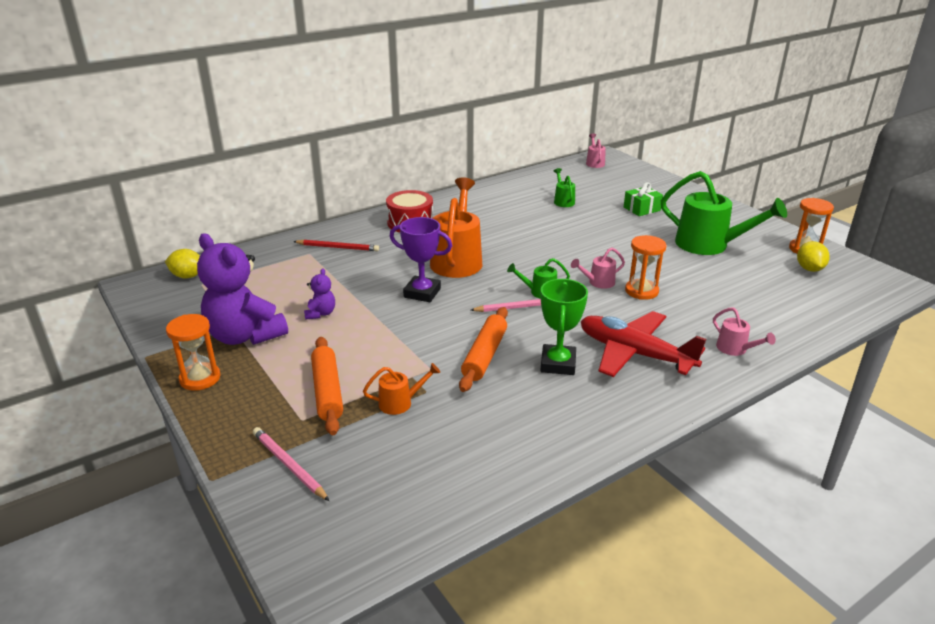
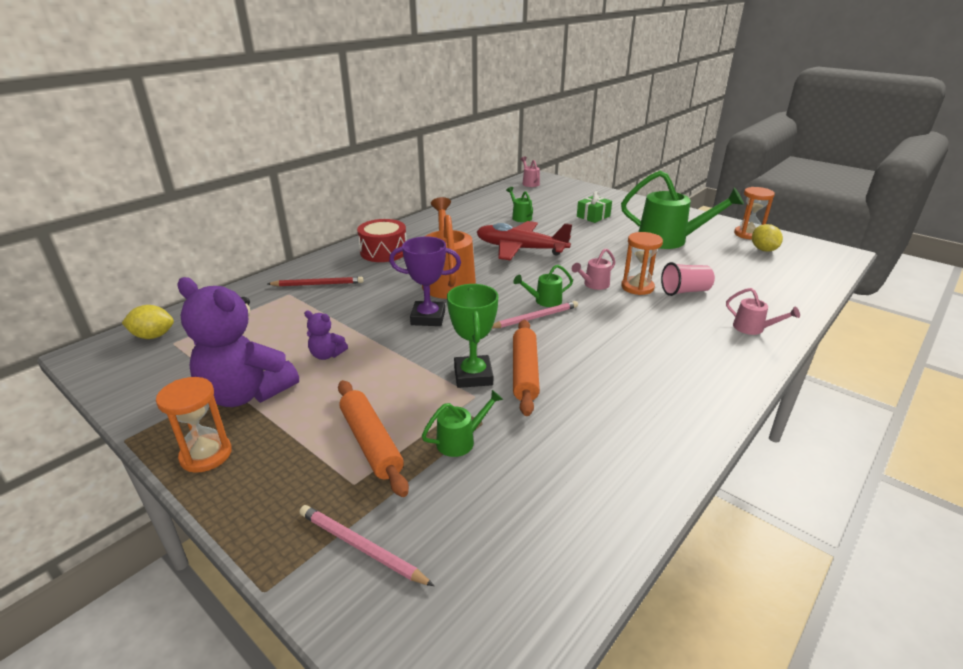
camera: 15 degrees left, 0 degrees up
purple teddy bear [304,268,335,320] -> purple teddy bear turned 120 degrees clockwise [304,311,348,360]
orange watering can [363,363,440,415] -> green watering can [422,390,503,457]
green trophy [541,279,588,375] -> green trophy moved to [447,284,498,388]
red plane [581,311,706,377] -> red plane moved to [477,221,572,261]
none -> pink cup [661,262,715,296]

